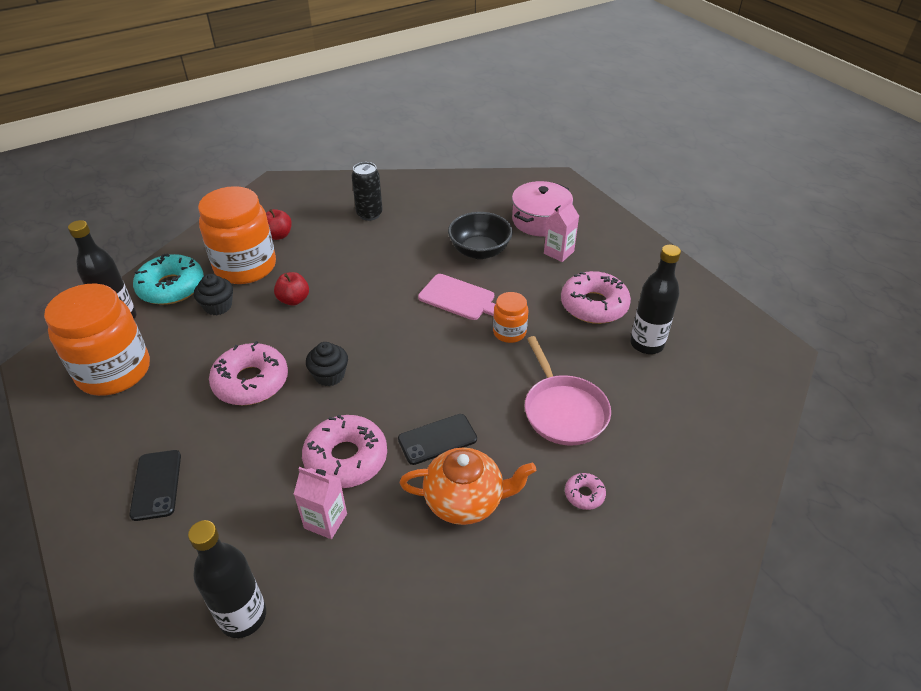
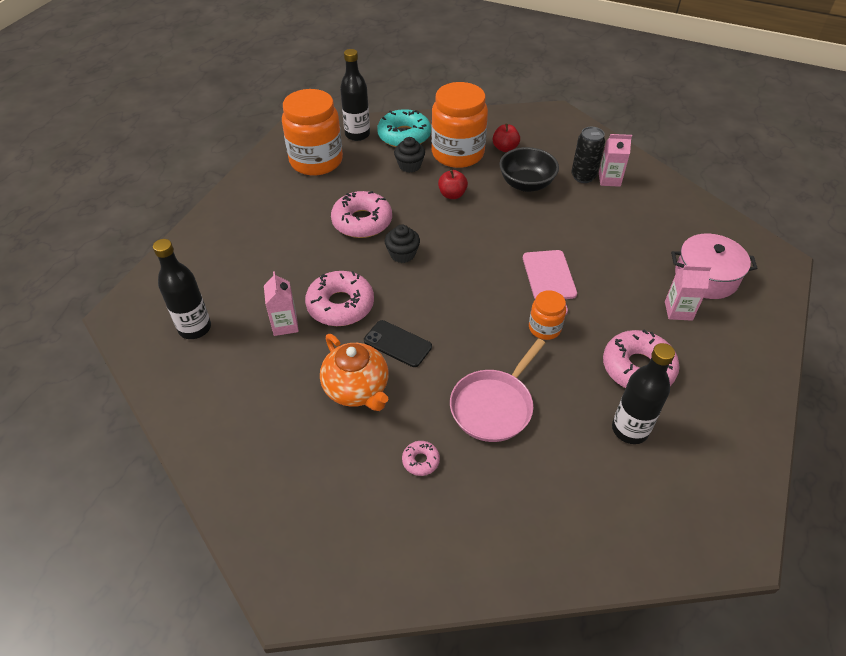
camera: 55 degrees right, 5 degrees up
black phone [129,450,181,521] -> none
black bowl [448,212,513,259] -> black bowl moved to [499,147,559,192]
none -> pink carton [599,134,632,187]

